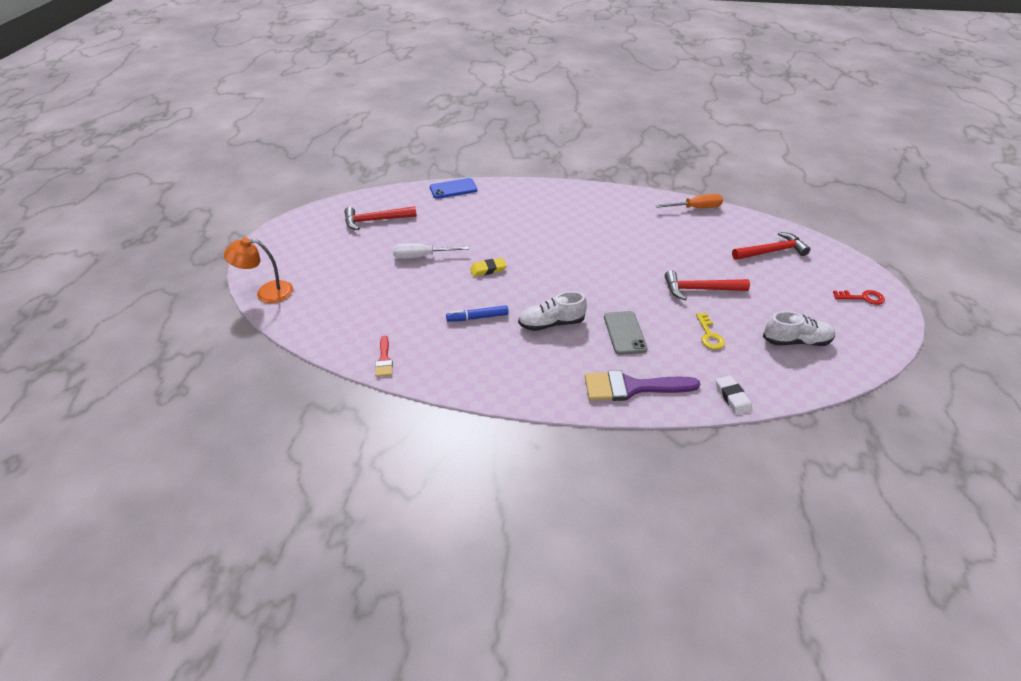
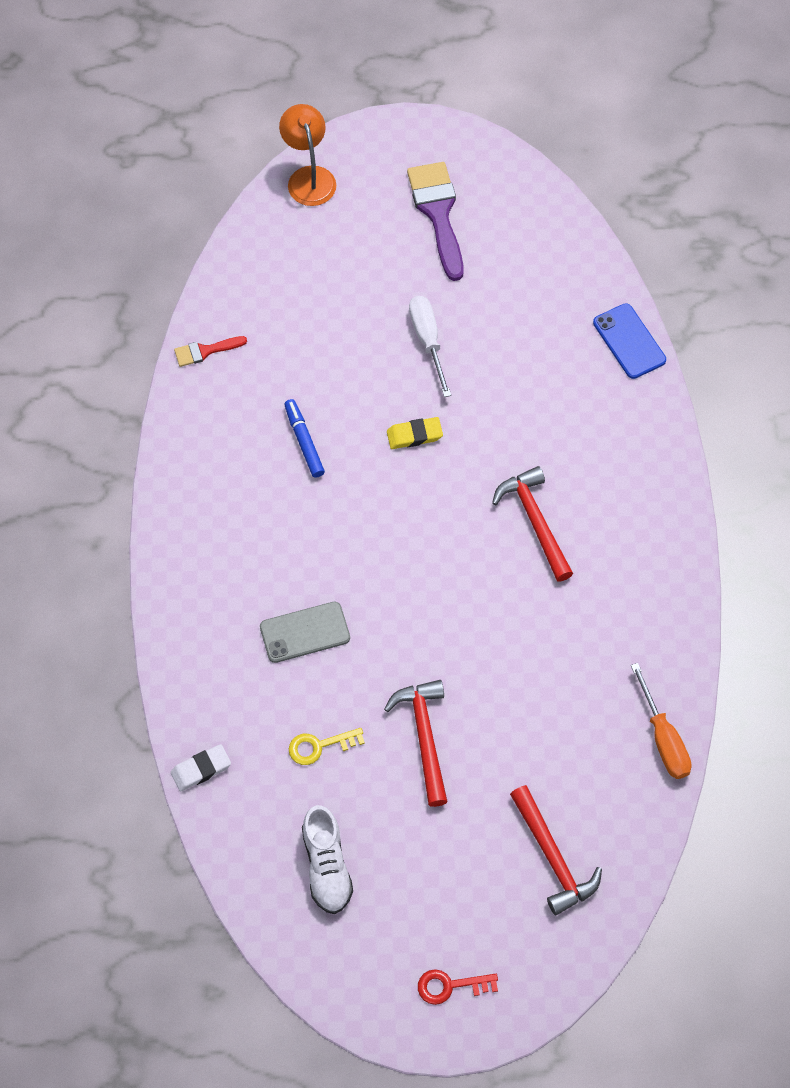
camera: 80 degrees right, 20 degrees up
red hammer [344,206,417,230] -> red hammer moved to [492,466,573,582]
yellow eraser [470,258,507,277] -> yellow eraser turned 75 degrees counterclockwise [387,417,443,449]
white shoe [518,291,587,331] -> none
purple brush [585,370,700,401] -> purple brush moved to [407,162,464,281]
red key [833,290,885,305] -> red key turned 90 degrees clockwise [418,969,498,1005]

